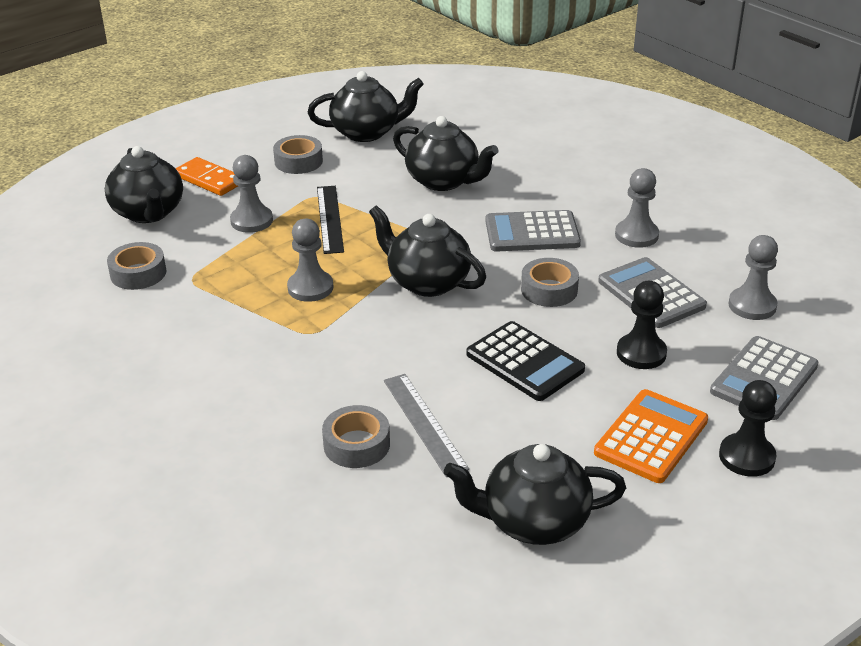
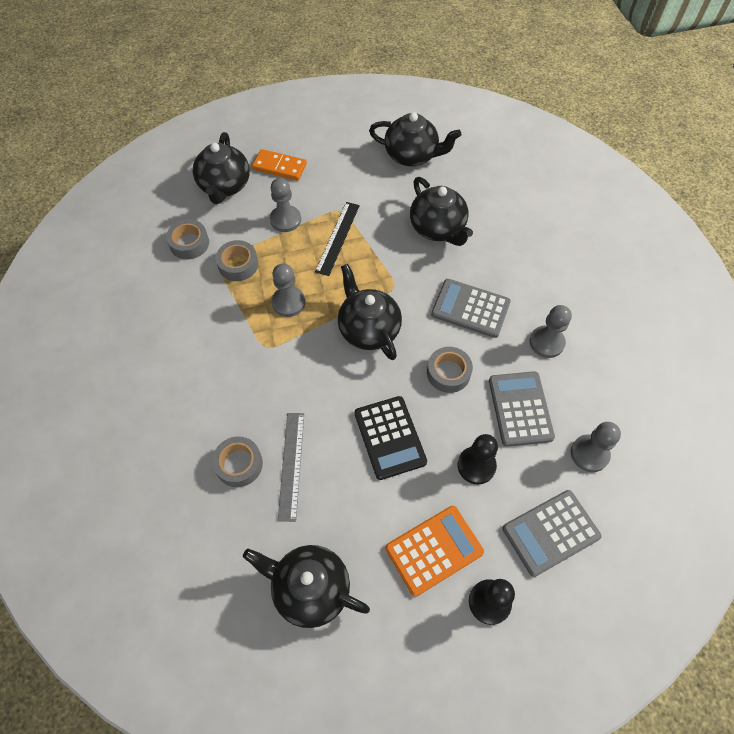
camera: 25 degrees right, 25 degrees up
orange domino [175,157,238,196] -> orange domino turned 45 degrees counterclockwise [252,149,307,181]
grey tape [273,135,323,174] -> grey tape moved to [216,240,258,281]

